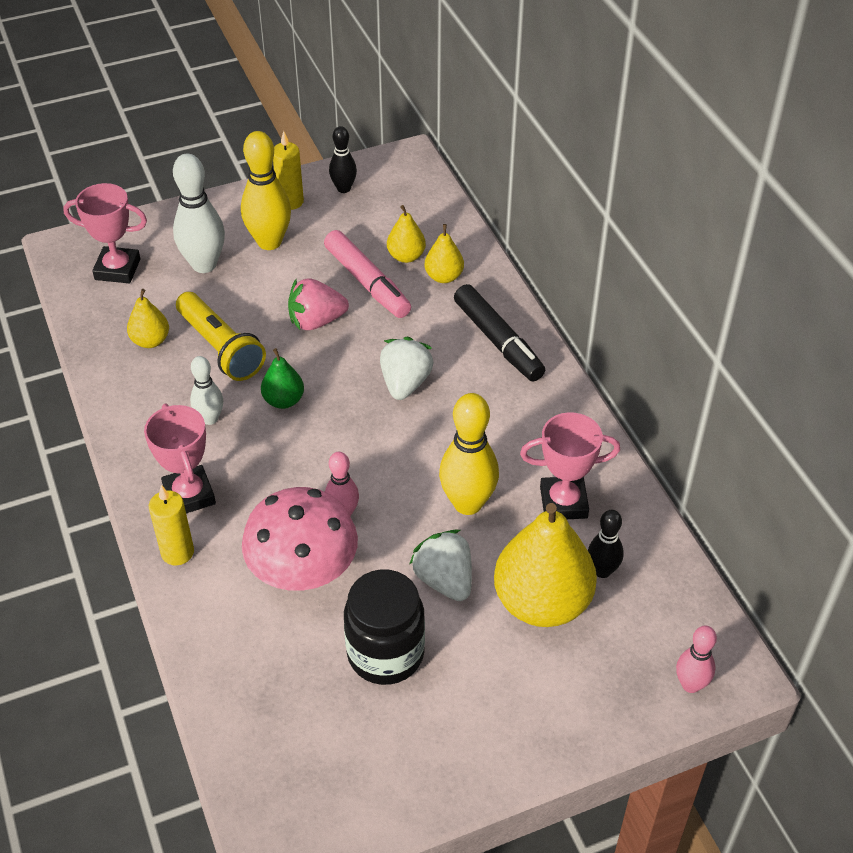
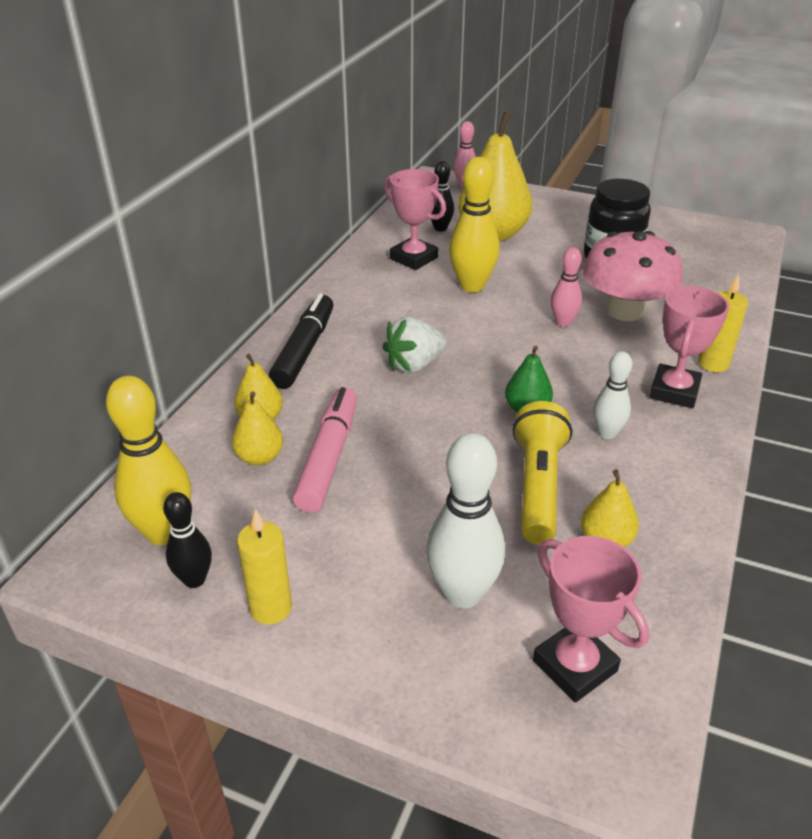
camera: 135 degrees left, 10 degrees down
yellow bowling pin [241,131,291,250] -> yellow bowling pin moved to [106,376,191,545]
pink strawberry [288,278,349,330] -> none
white strawberry [409,530,472,601] -> none

